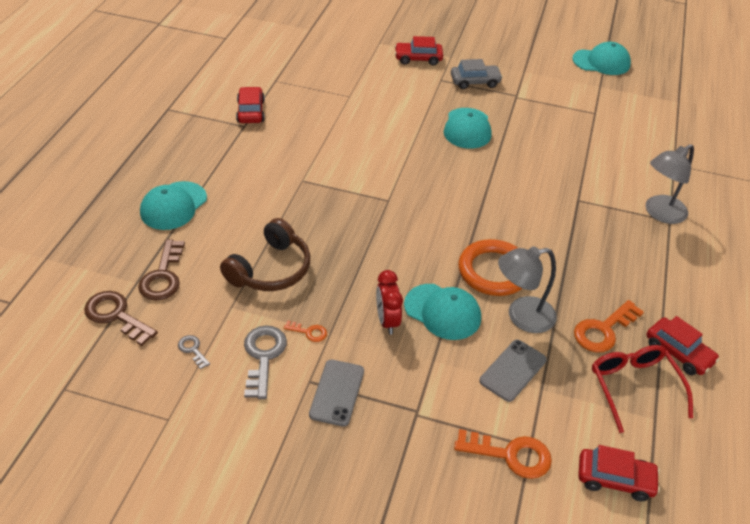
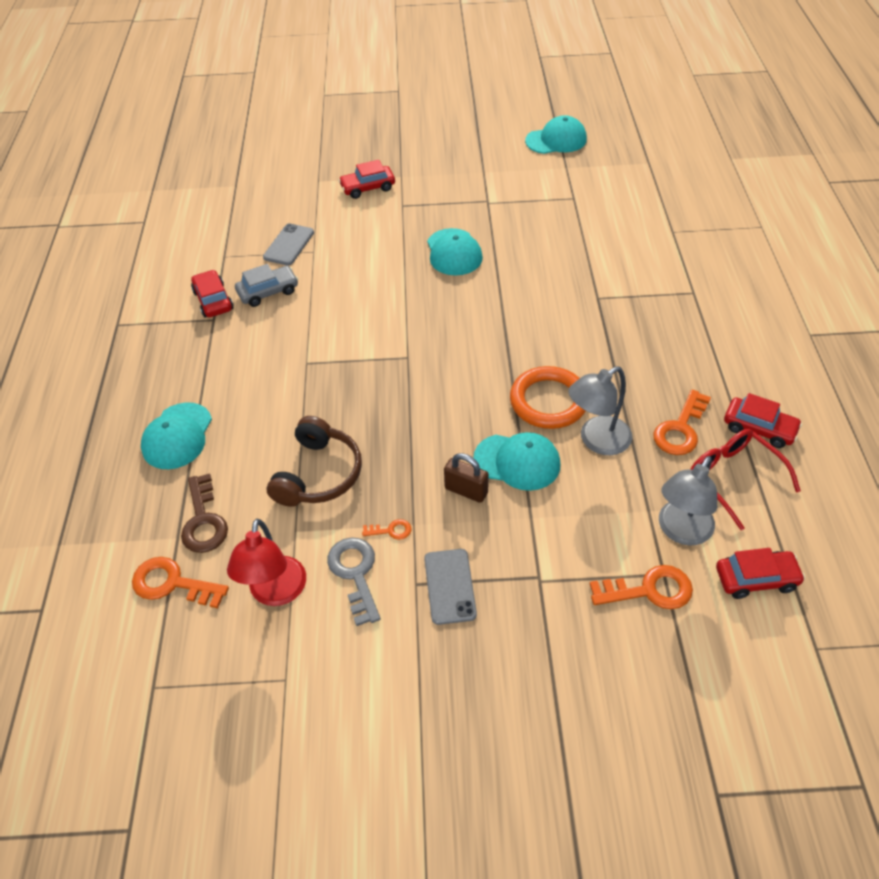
camera: 15 degrees left, 5 degrees up
brown key [84,291,158,346] -> orange key [132,557,229,608]
grey key [178,335,210,369] -> red lamp [227,519,306,606]
red clock [376,270,403,335] -> brown padlock [444,453,489,503]
grey car [451,59,503,89] -> grey car moved to [235,264,298,307]
grey phone [479,340,547,402] -> grey phone moved to [263,223,314,265]
grey lamp [646,144,694,224] -> grey lamp moved to [659,456,717,546]

